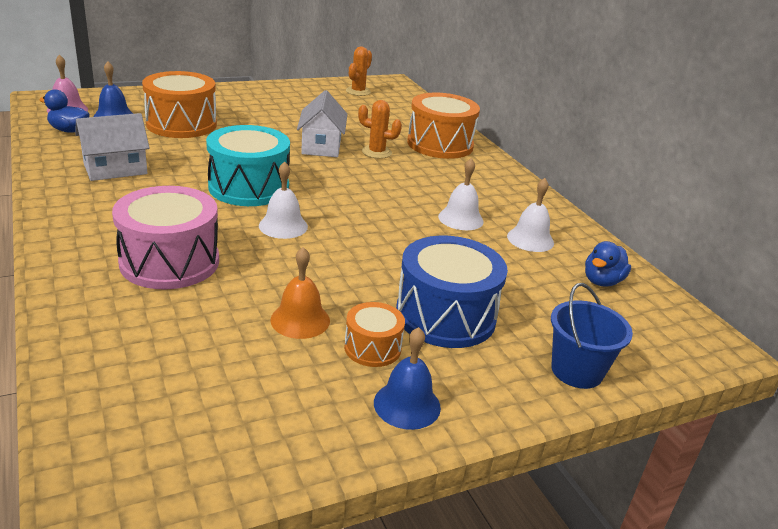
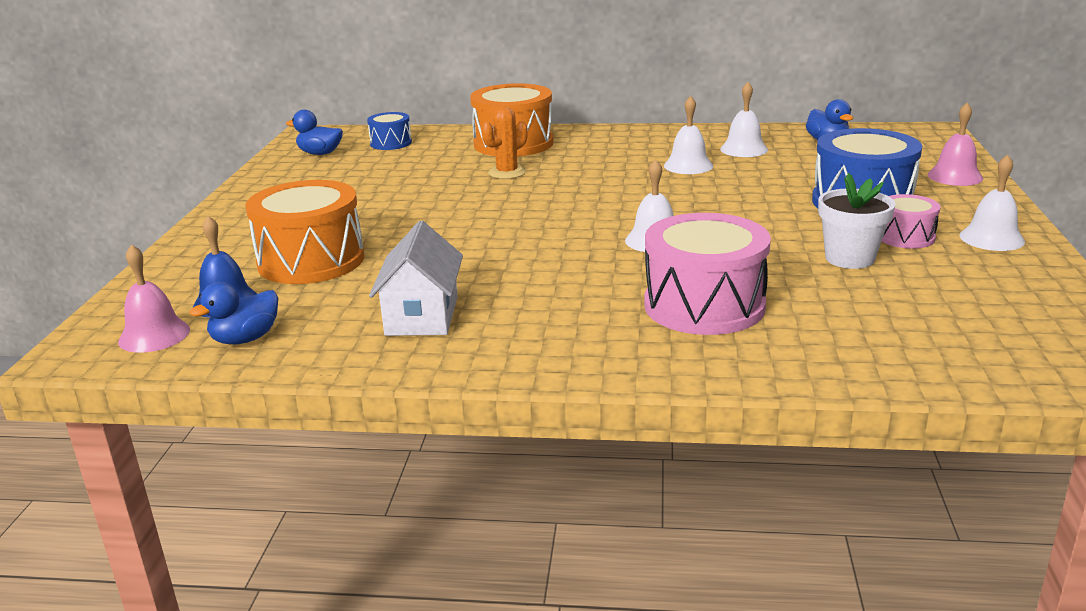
camera: 55 degrees left, 5 degrees down
turquoise drum [206,125,290,206] -> none
orange bell [270,247,330,339] -> white flower pot [818,173,895,269]
white house [297,90,347,157] -> none
orange drum [344,302,405,367] -> pink drum [882,194,940,249]
orange cactus [346,46,372,96] -> blue duck [286,109,343,155]
blue bell [374,327,441,430] -> white bell [960,154,1025,251]
blue bucket [551,283,633,389] -> pink bell [928,103,983,186]
none -> blue drum [367,112,412,150]

